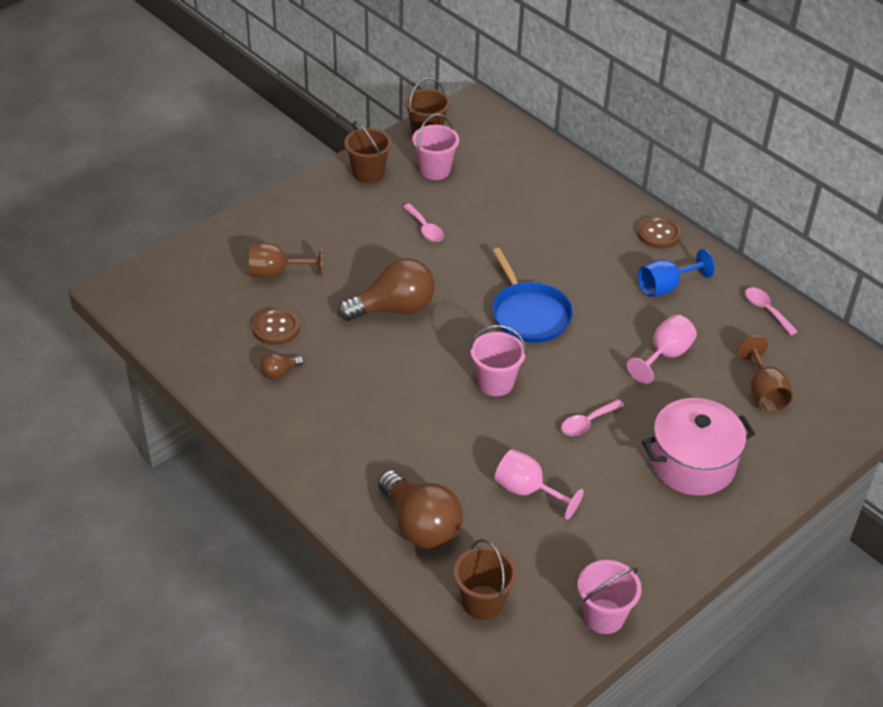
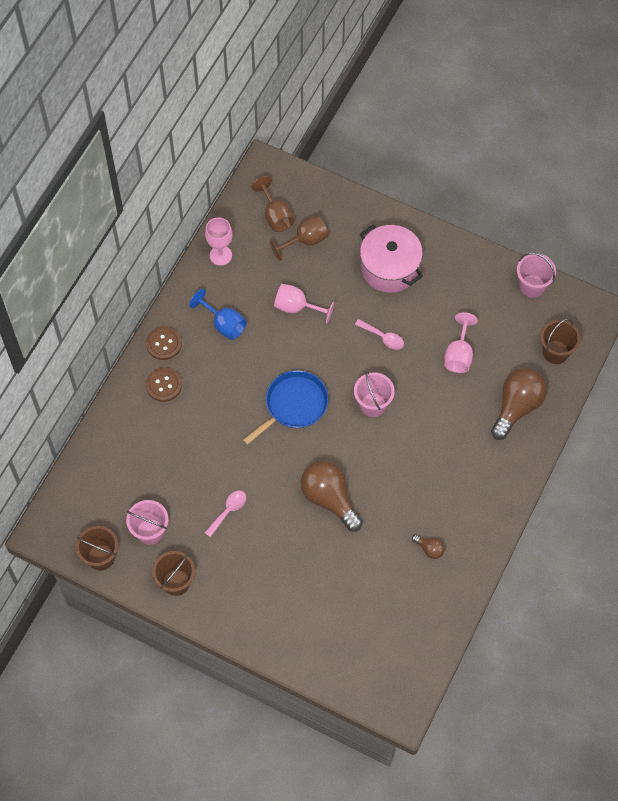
camera: 110 degrees left, 20 degrees up
brown goblet [249,243,322,278] -> brown goblet moved to [252,176,295,232]
brown button [252,308,300,345] -> brown button moved to [146,367,182,402]
pink spoon [745,287,798,335] -> pink goblet [205,217,233,266]

